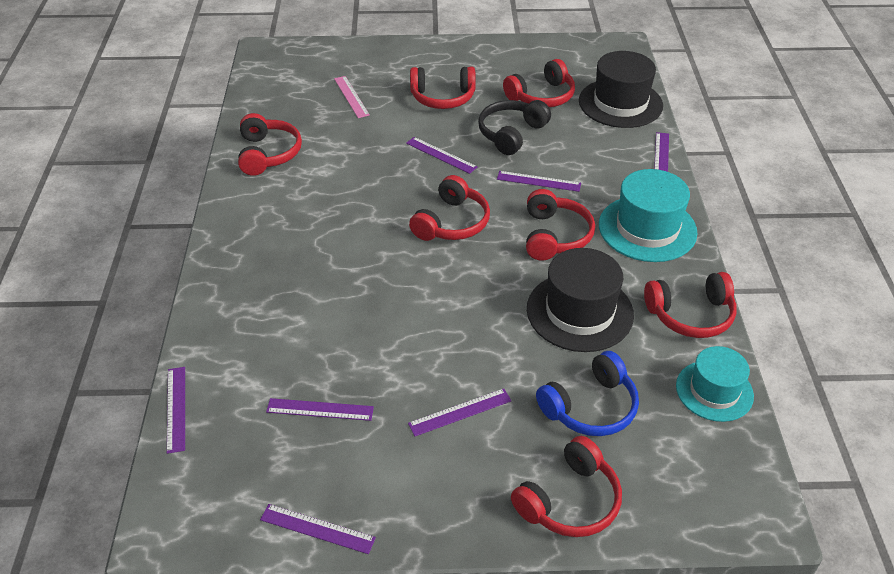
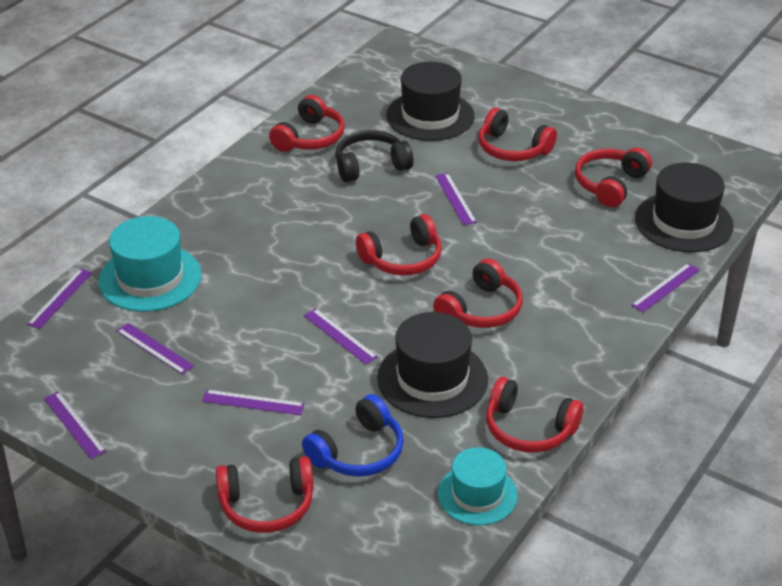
camera: 35 degrees right, 5 degrees down
pink ruler [334,76,370,118] -> black hat [386,62,475,141]
black headphones [478,100,551,155] -> black headphones moved to [335,130,413,182]
purple ruler [497,171,581,192] -> purple ruler moved to [304,308,378,364]
red headphones [503,59,575,107] -> red headphones turned 120 degrees clockwise [575,148,652,207]
blue headphones [536,351,639,436] -> blue headphones turned 45 degrees counterclockwise [302,394,404,477]
turquoise hat [599,169,697,262] -> turquoise hat moved to [98,216,202,312]

